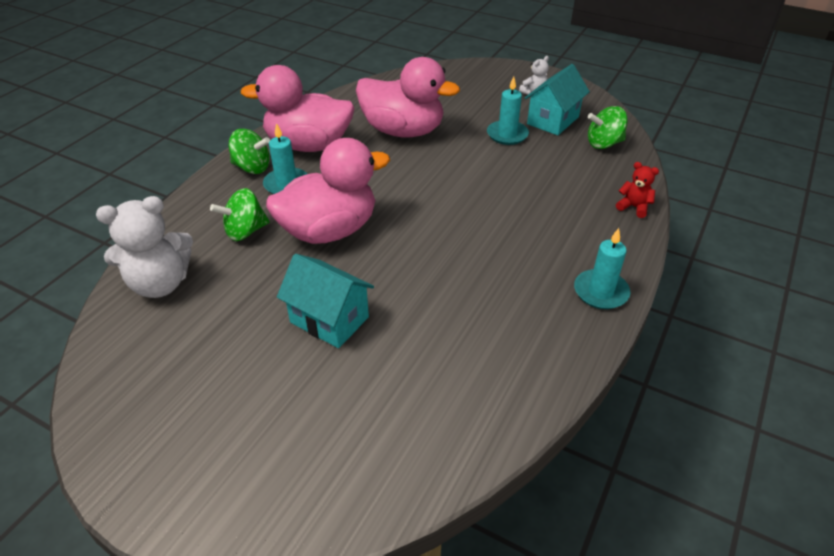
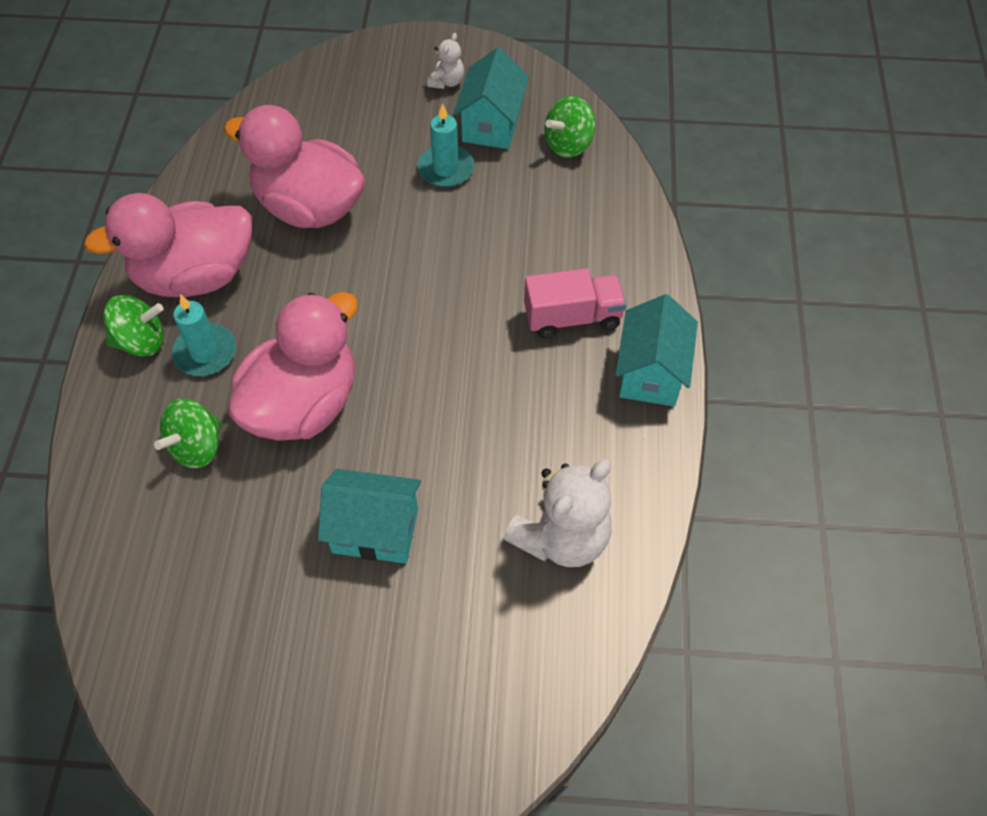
camera: 25 degrees left, 15 degrees up
white teddy bear [96,196,193,298] -> white teddy bear moved to [504,459,612,567]
pink duck [356,57,460,138] -> pink duck turned 150 degrees counterclockwise [224,105,365,228]
turquoise candle [574,228,630,309] -> turquoise house [615,294,698,406]
red teddy bear [616,162,659,218] -> none
none -> pink truck [524,268,627,339]

